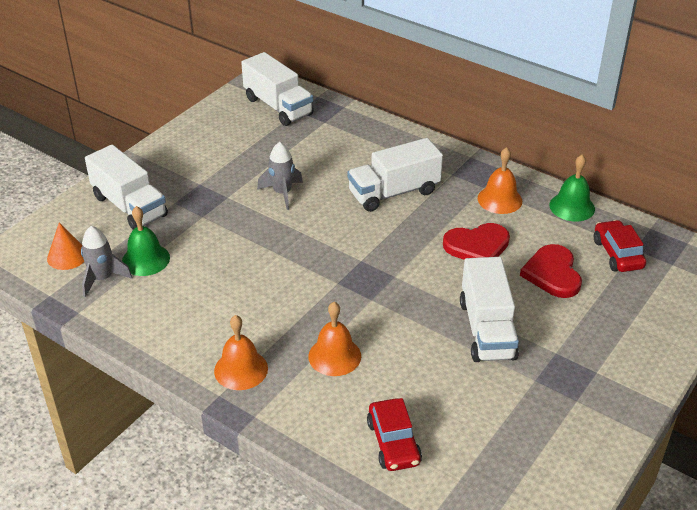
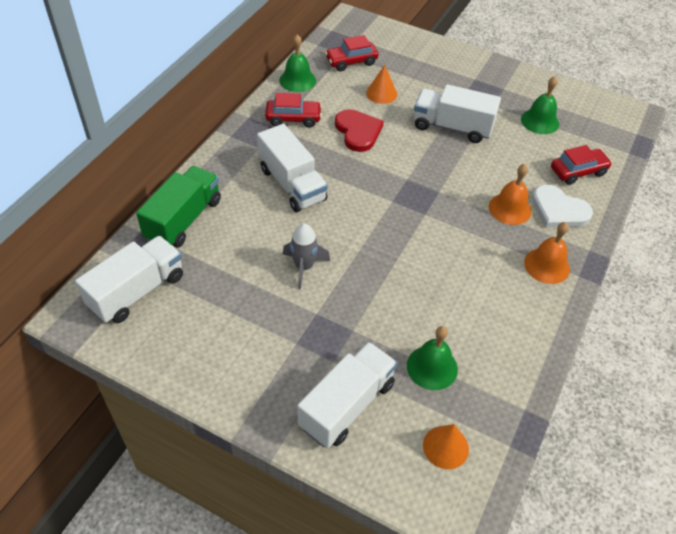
camera: 100 degrees left, 10 degrees up
grey rocket [81,226,132,298] -> none
white truck [460,257,519,362] -> white truck turned 150 degrees counterclockwise [414,84,501,143]
orange bell [478,147,522,214] -> red car [265,93,322,128]
red heart [520,244,582,298] -> orange cone [366,65,397,104]
none -> green truck [136,166,221,248]
none -> green bell [521,76,559,134]
none -> white heart [532,185,593,228]

